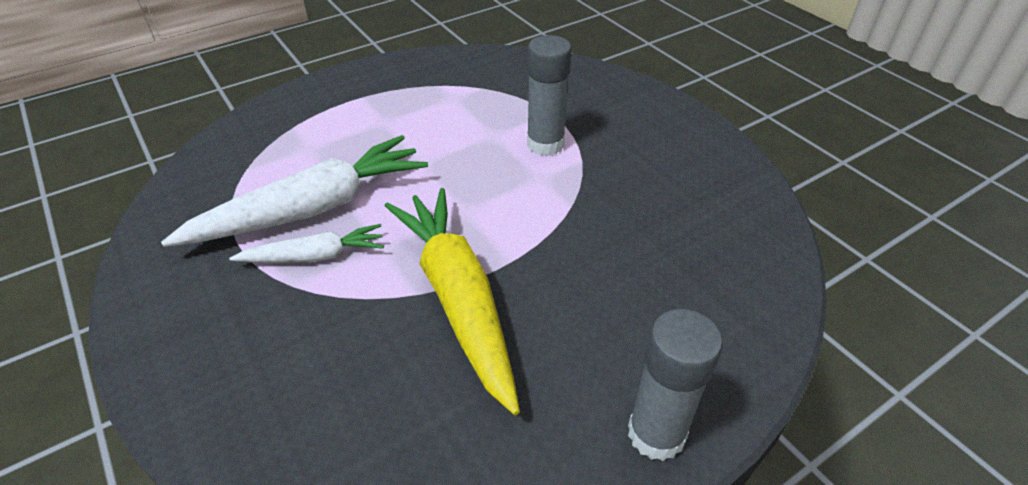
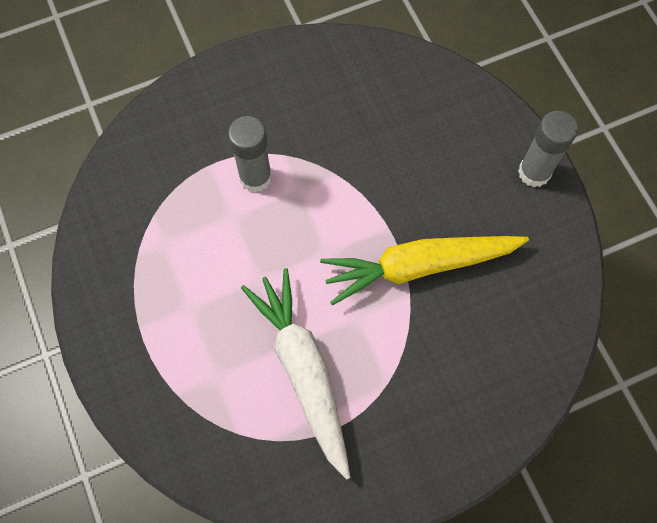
camera: 80 degrees left, 25 degrees up
white carrot [229,224,384,263] -> none

